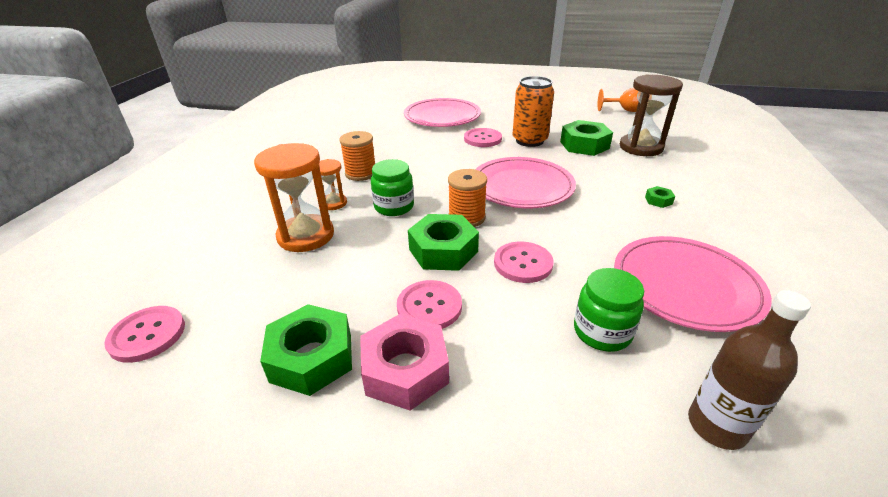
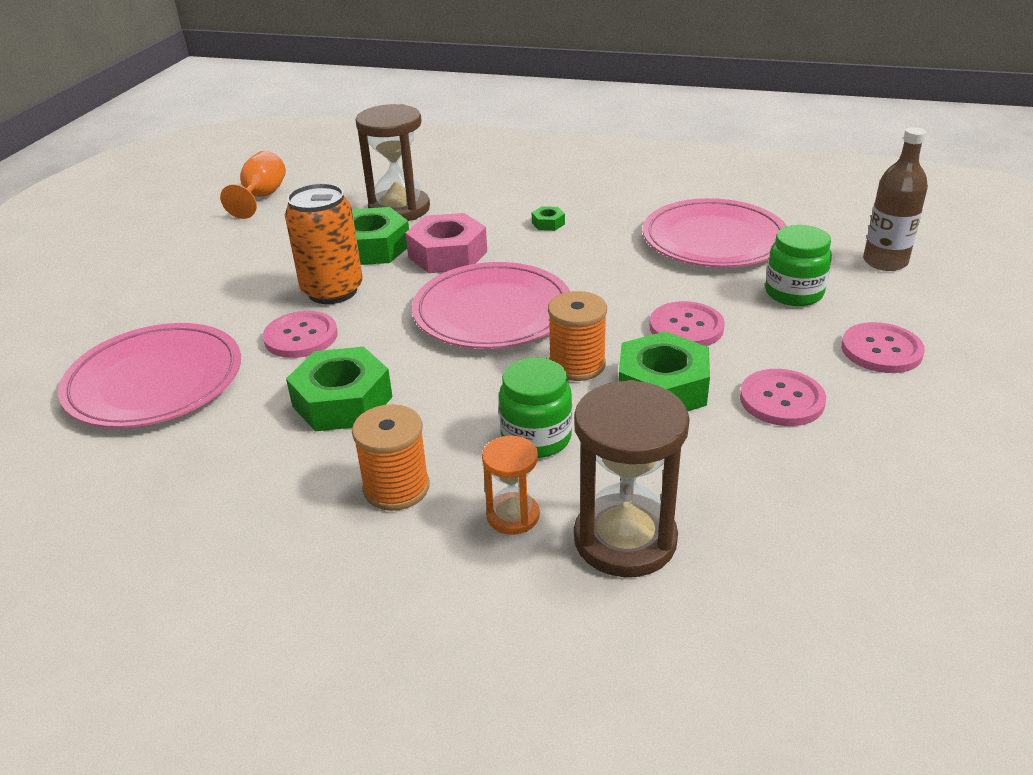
camera: 85 degrees left, 0 degrees up
pink button [104,306,185,363] -> pink button moved to [841,322,925,373]
orange hourglass [254,143,334,252] -> brown hourglass [574,380,690,577]
green nut [260,304,352,396] -> green nut moved to [286,347,393,431]
pink nut [360,314,449,411] -> pink nut moved to [405,213,487,273]

